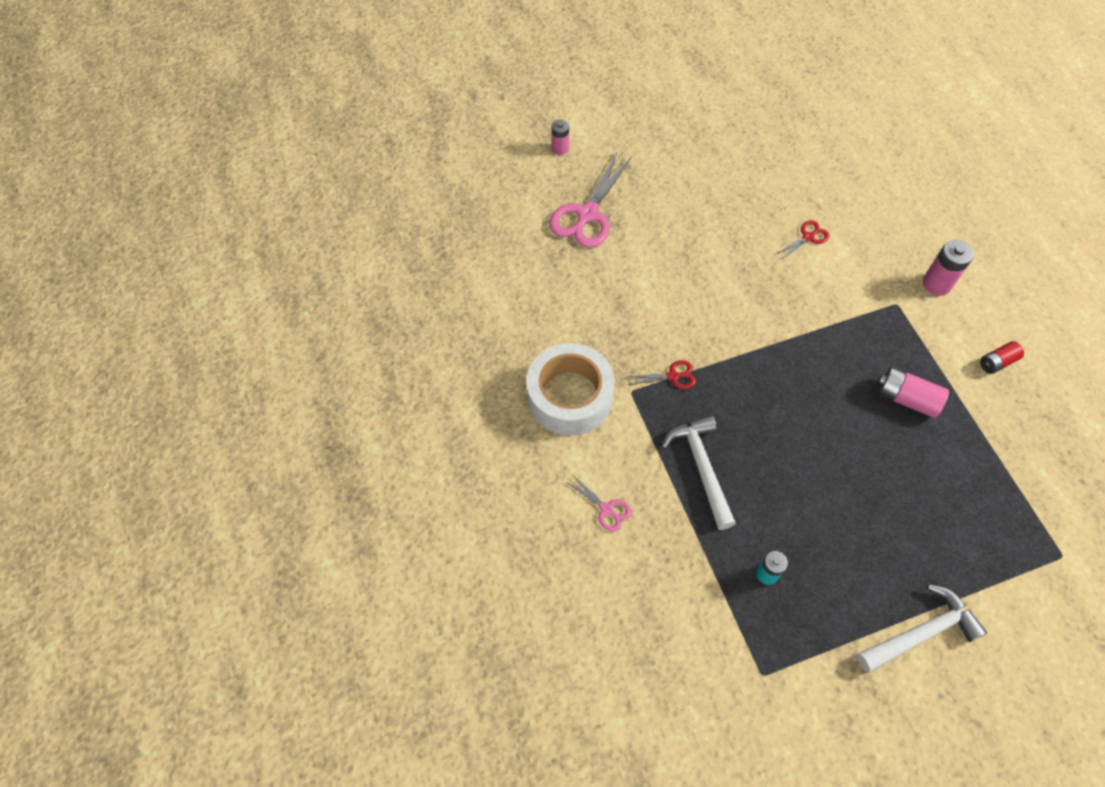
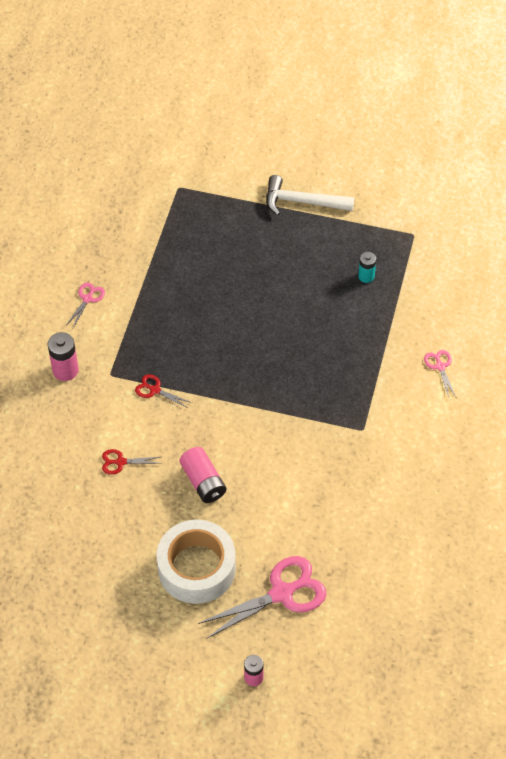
camera: 145 degrees left, 5 degrees down
white tape [526,343,615,435] -> white tape moved to [157,520,236,604]
red scissors [627,360,696,389] -> red scissors moved to [135,374,192,408]
white hammer [661,415,736,530] -> none
pink battery [878,367,949,418] -> pink battery moved to [179,447,226,503]
red battery [980,341,1024,374] -> pink scissors [67,283,105,328]

